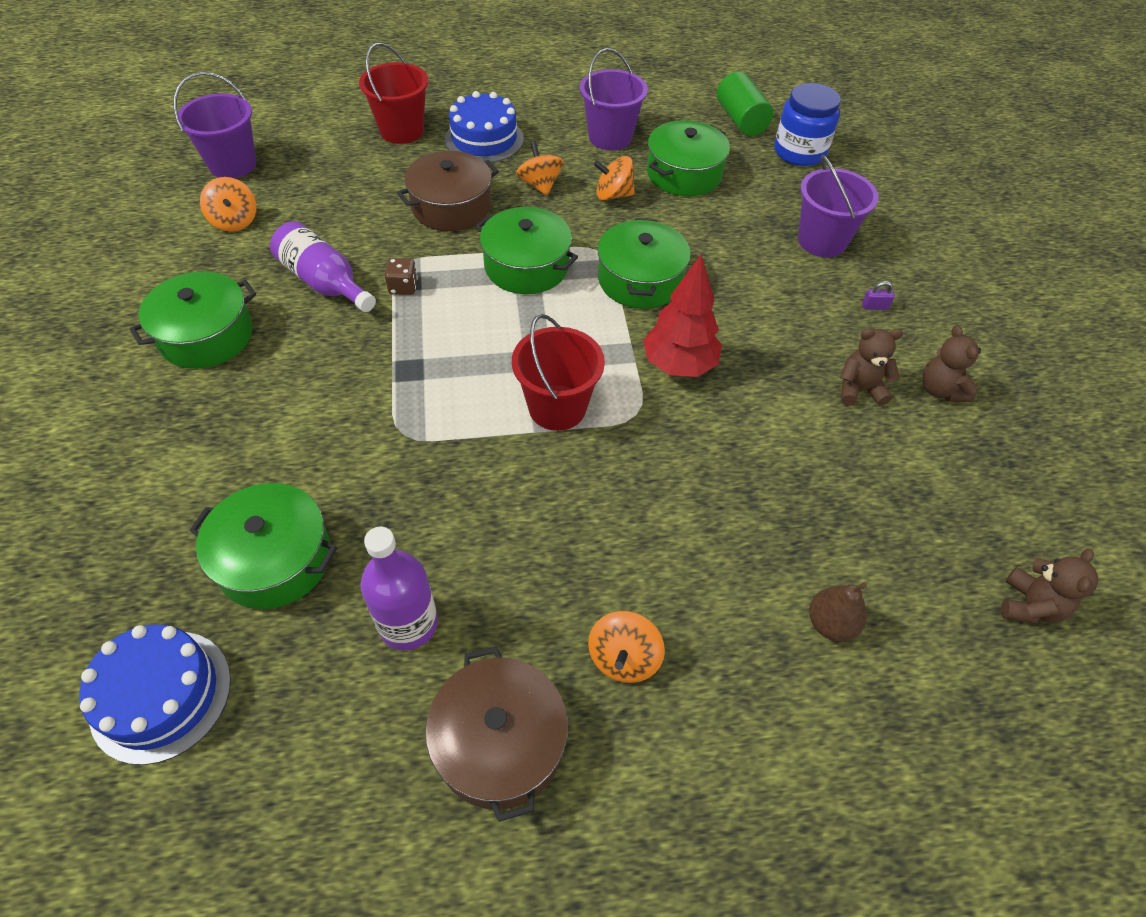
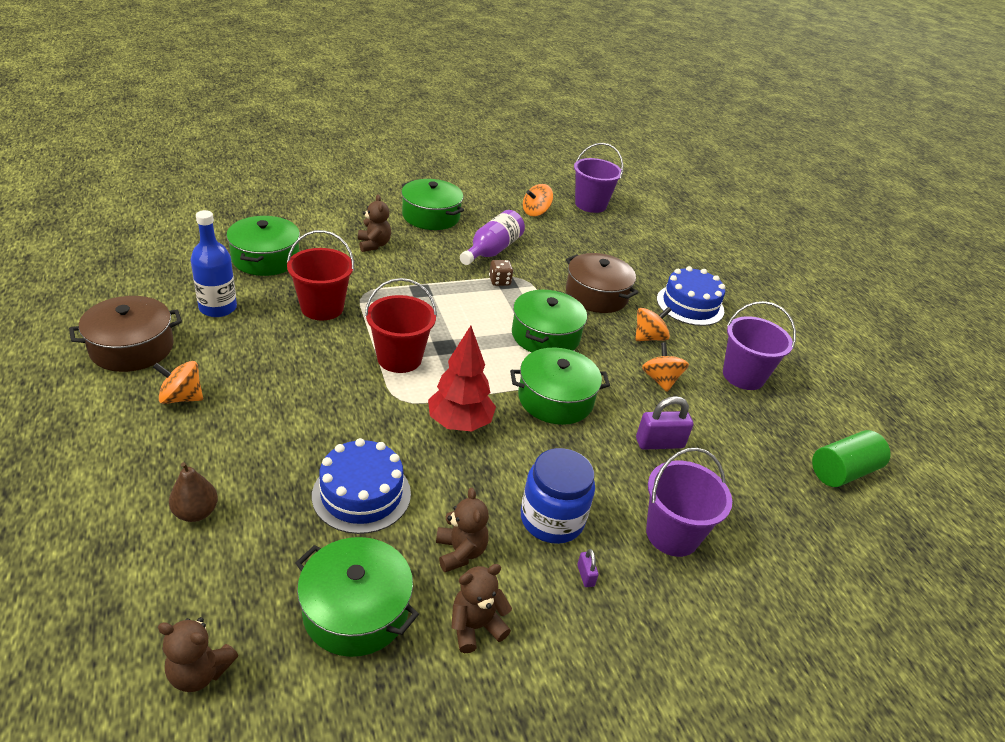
camera: 75 degrees right, 15 degrees down
blue cake [79,625,231,765] -> blue cake moved to [312,438,411,534]
red bucket [359,42,428,144] -> red bucket moved to [287,230,354,320]
purple bottle [360,527,438,650] -> blue bottle [191,210,237,317]
green pot [647,120,730,196] -> green pot moved to [295,537,419,657]
blue jar [774,83,841,166] -> blue jar moved to [521,448,595,544]
none -> brown teddy bear [358,195,391,252]
none -> purple padlock [636,396,693,450]

